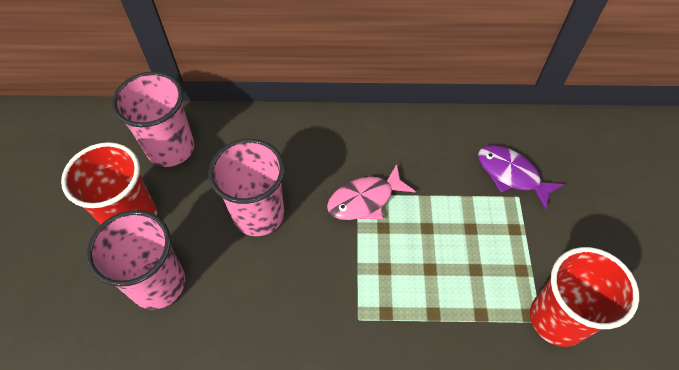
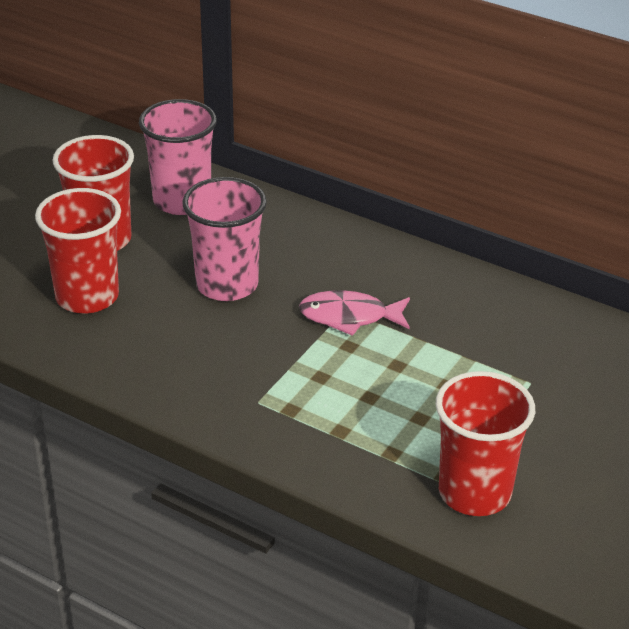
camera: 30 degrees right, 20 degrees down
pink cup [86,210,185,310] -> red cup [35,188,121,314]
purple fish [478,145,564,210] -> none

